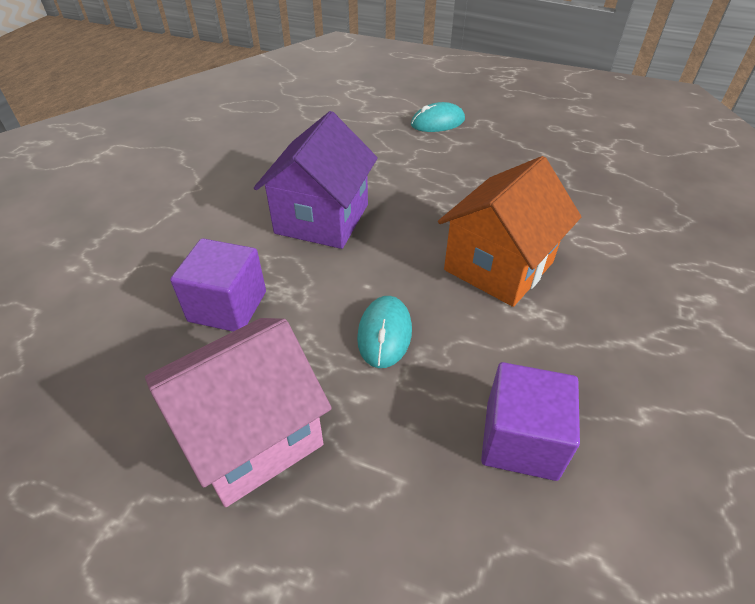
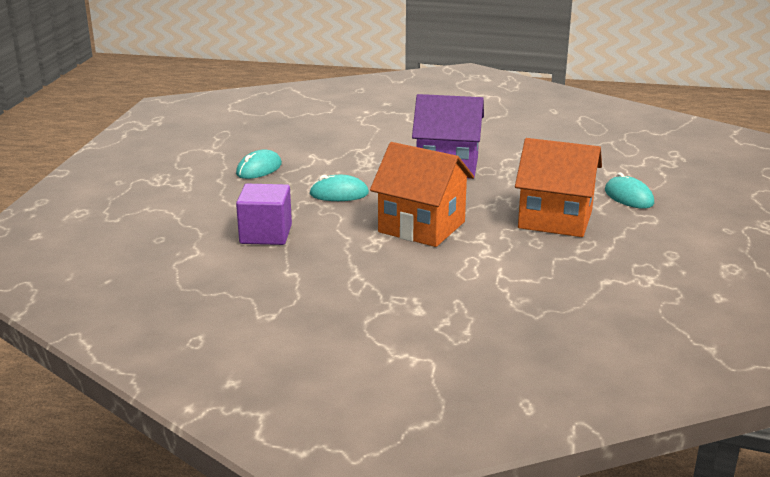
camera: 80 degrees right, 20 degrees down
pink house [145,318,332,507] -> turquoise mouse [236,149,282,179]
purple cube [170,238,266,332] -> none
none -> orange house [515,138,602,237]

